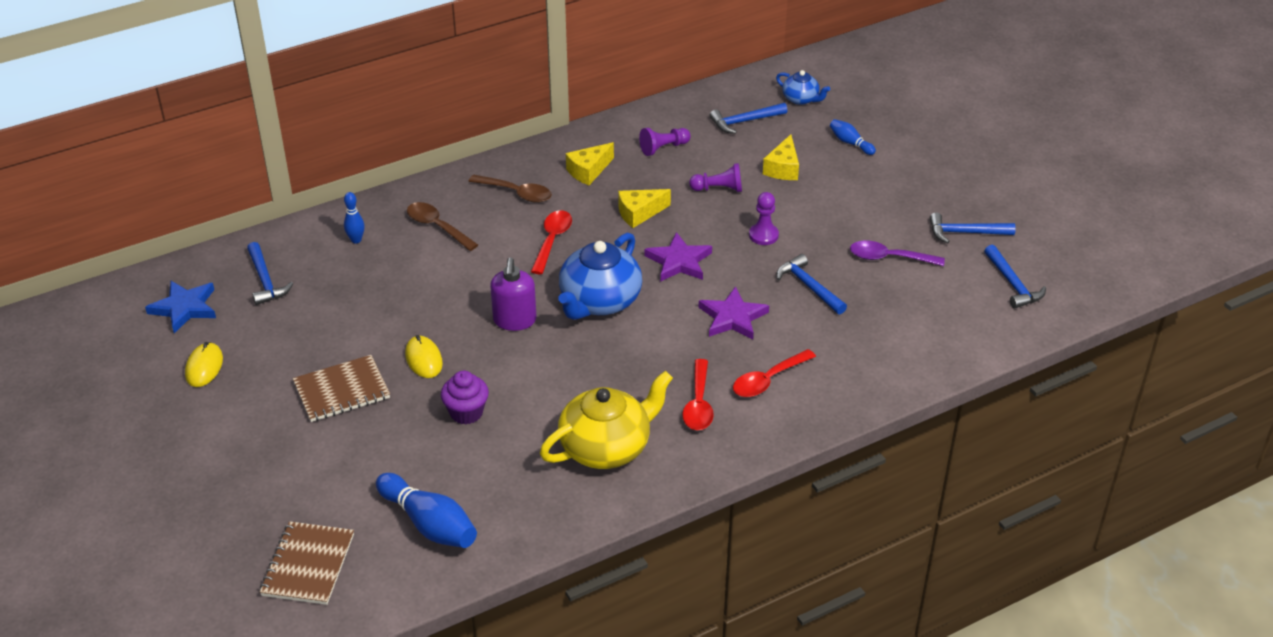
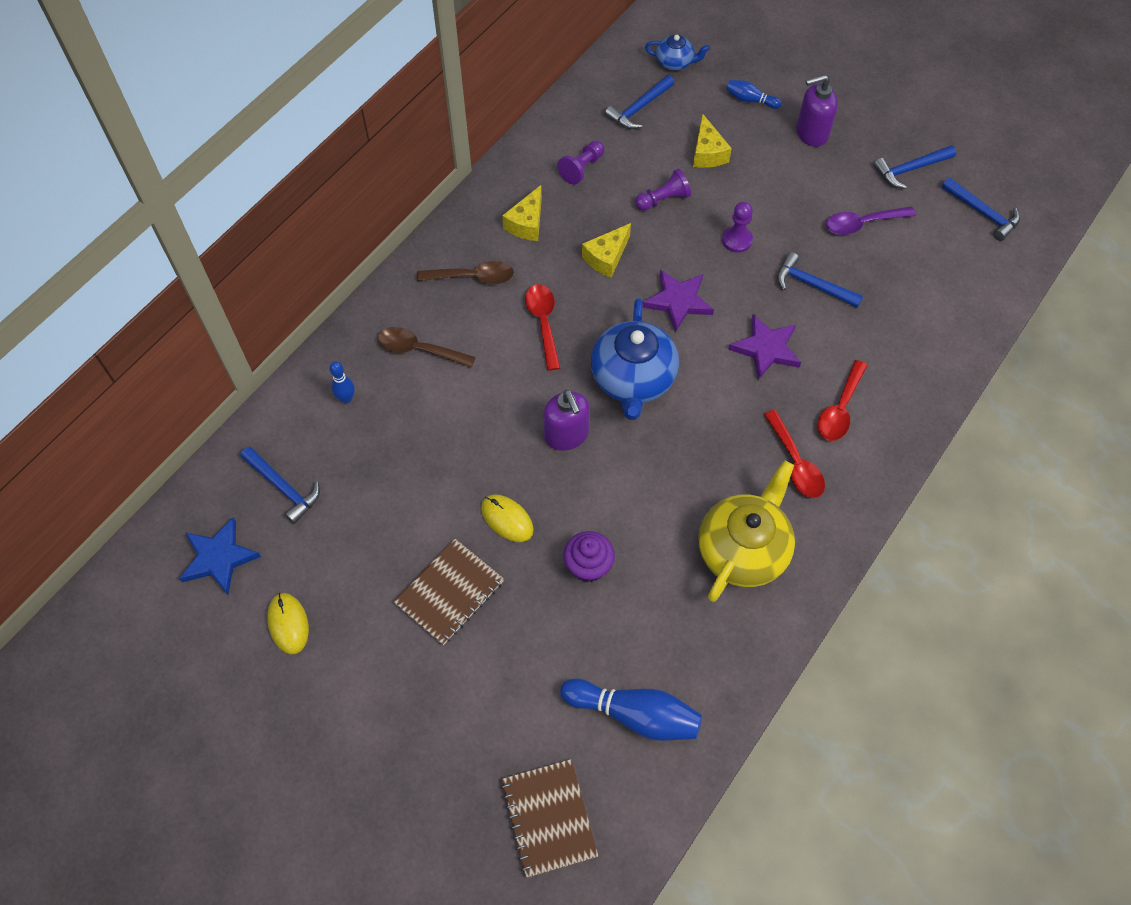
camera: 25 degrees left, 20 degrees up
none -> purple soap dispenser [796,74,838,147]

